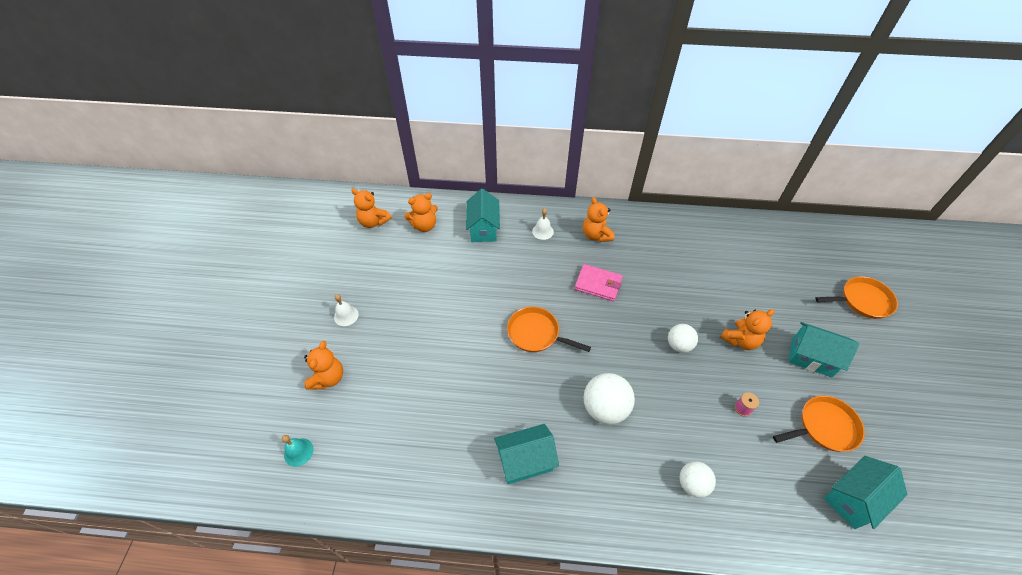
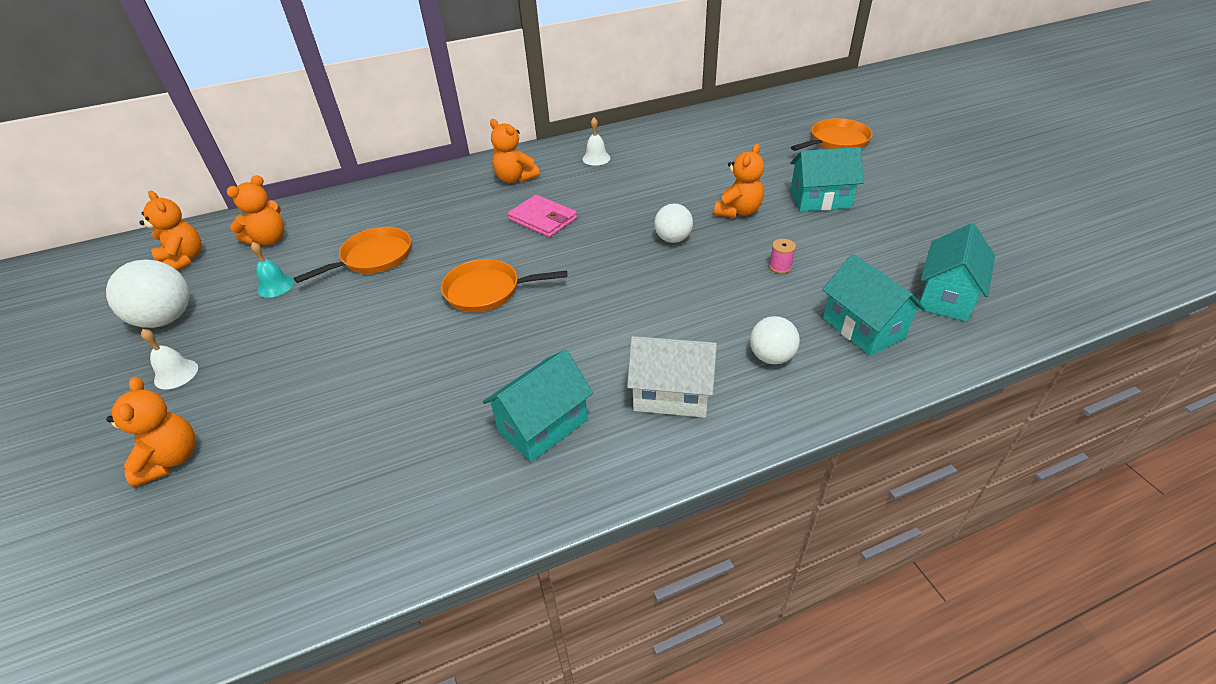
camera: 25 degrees left, 10 degrees down
turquoise bell [282,435,313,467] -> turquoise bell moved to [251,242,294,298]
orange teddy bear [352,188,391,228] -> orange teddy bear turned 135 degrees counterclockwise [139,191,202,271]
turquoise house [466,189,500,242] -> turquoise house moved to [822,254,925,356]
white bell [532,208,554,240] -> white bell moved to [582,118,610,166]
pink wallet [575,264,623,301] -> pink wallet turned 45 degrees clockwise [508,195,577,237]
white ball [584,373,635,424] -> white ball moved to [106,259,190,328]
orange pan [773,396,865,452] -> orange pan moved to [294,227,411,283]
none -> white house [627,336,717,418]

